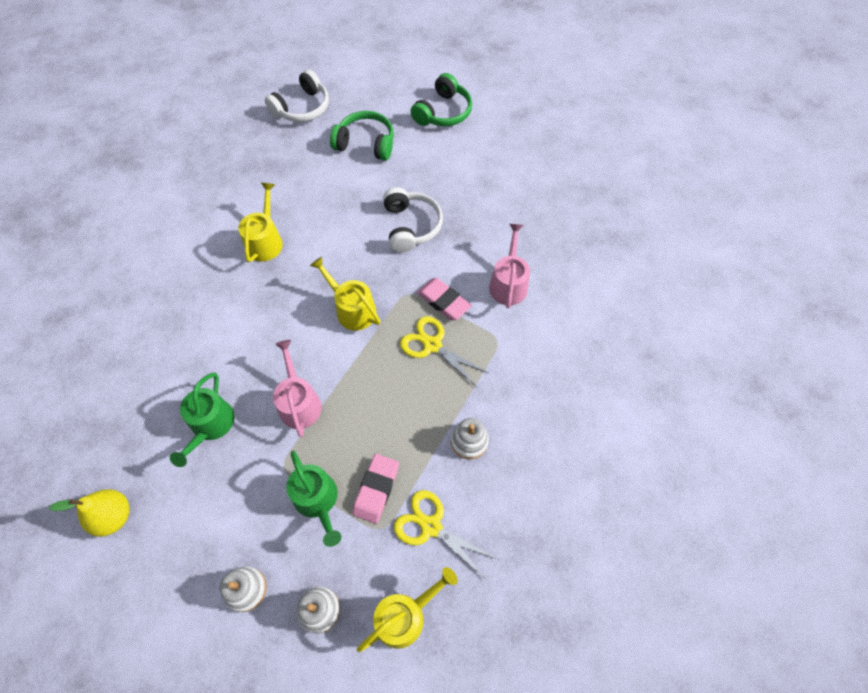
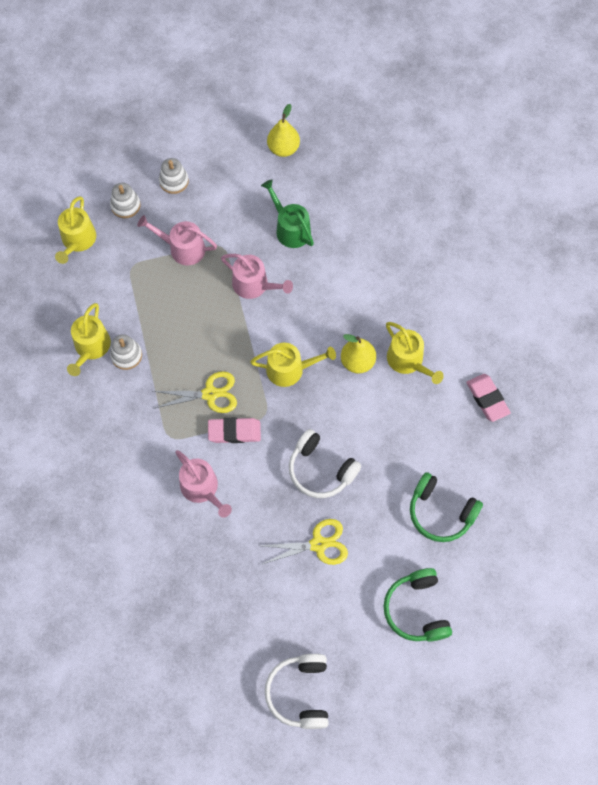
camera: 135 degrees right, 5 degrees up
white headphones [265,70,329,122] -> white headphones moved to [265,654,329,729]
green watering can [286,451,341,547] -> pink watering can [137,215,217,265]
green headphones [330,111,394,160] -> green headphones turned 60 degrees clockwise [410,472,483,542]
pink eraser [352,454,399,524] -> pink eraser moved to [466,374,511,422]
yellow scissors [394,490,497,579] -> yellow scissors moved to [260,519,348,565]
none -> yellow watering can [67,303,111,376]
none -> yellow pear [341,334,376,374]

